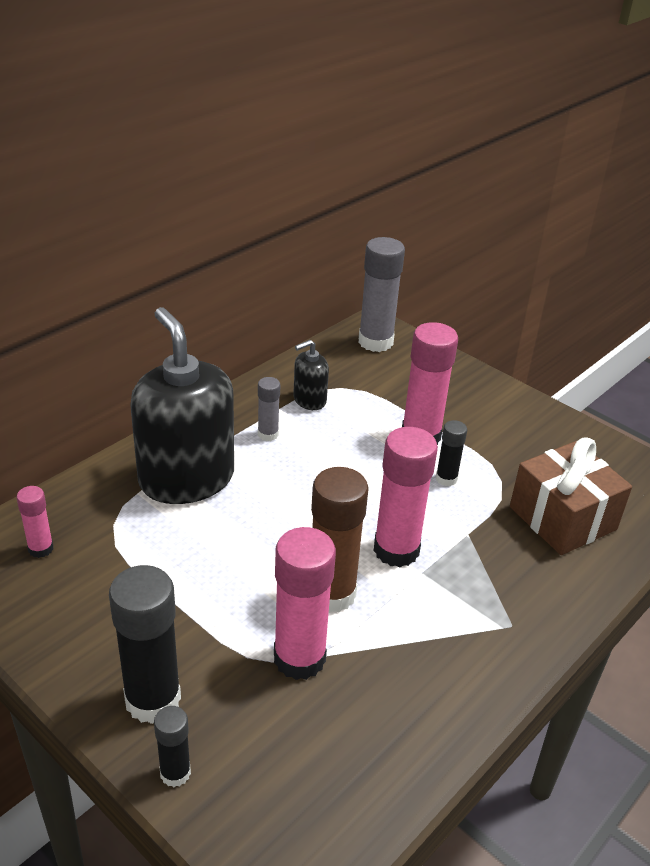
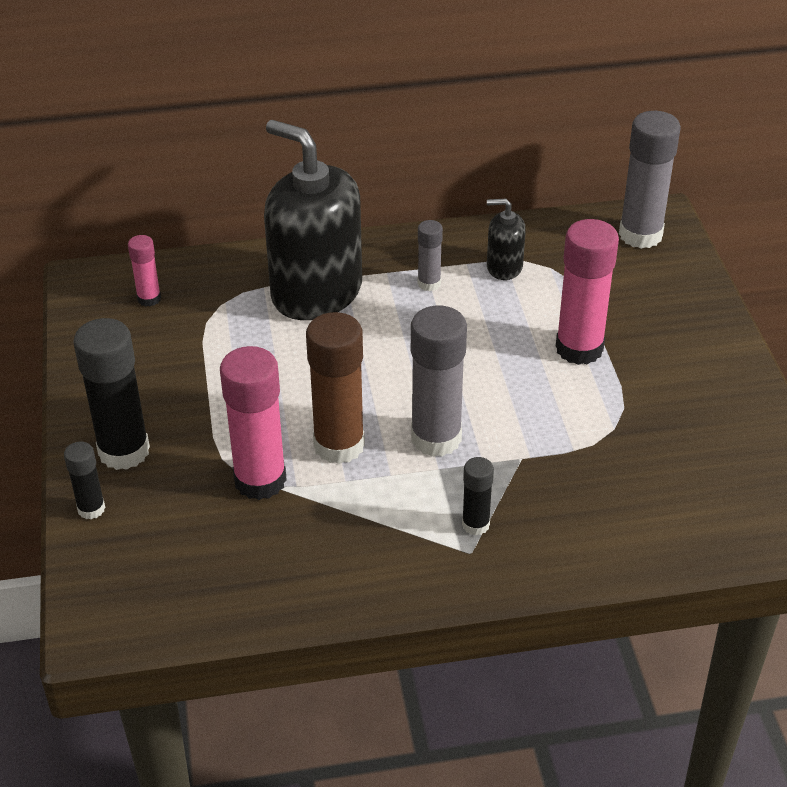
camera: 40 degrees right, 5 degrees up
black soap dispenser [130,307,234,504] -> black soap dispenser turned 60 degrees counterclockwise [264,120,362,320]
pink glue stick [373,427,438,567] -> grey glue stick [411,305,467,457]
black glue stick [436,420,467,486] -> black glue stick moved to [462,457,494,535]
brown gift [510,437,632,555] -> none

